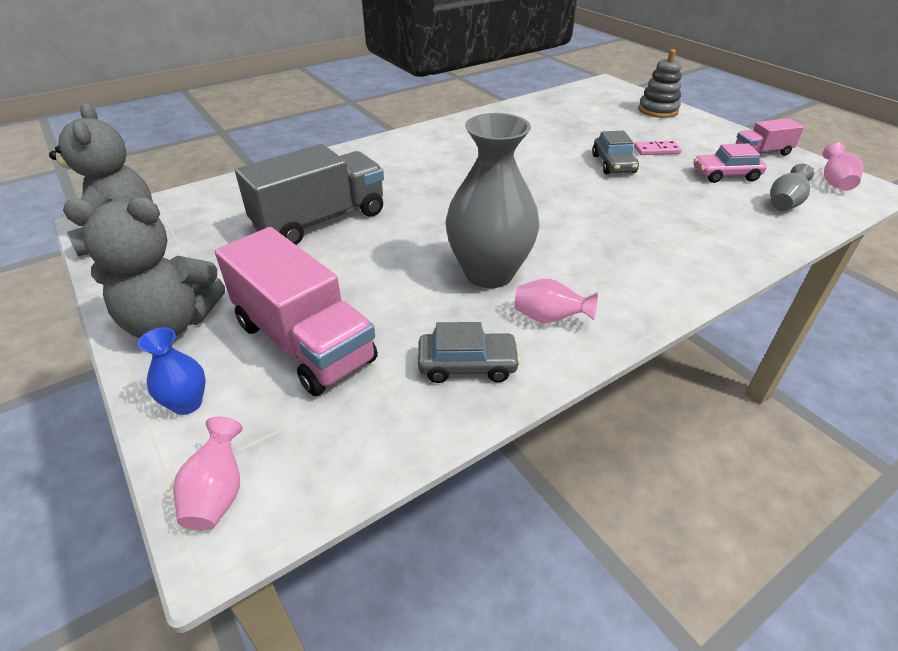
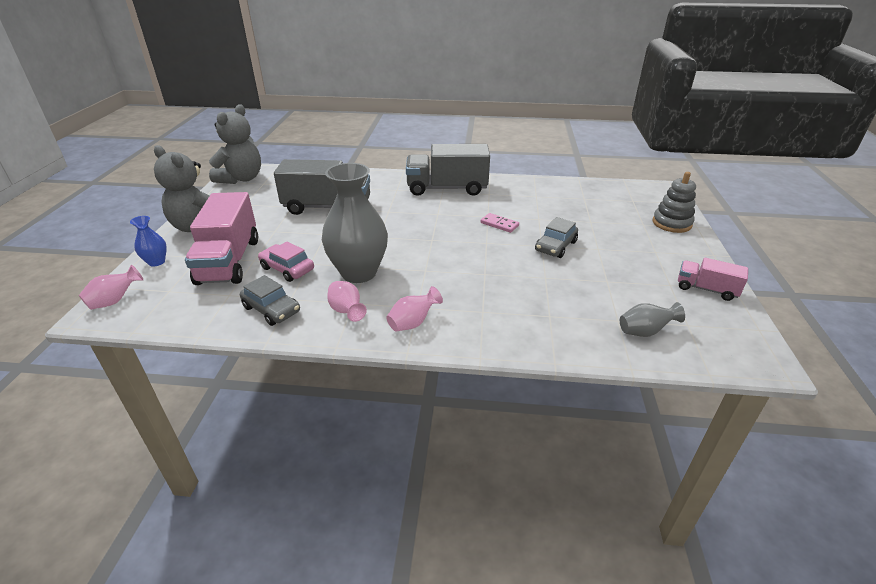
camera: 40 degrees right, 5 degrees down
pink domino [634,141,682,155] -> pink domino moved to [481,213,519,233]
pink car [694,144,767,183] -> pink car moved to [258,242,314,282]
pink vase [822,142,863,191] -> pink vase moved to [386,286,443,332]
none -> grey truck [406,144,490,196]

